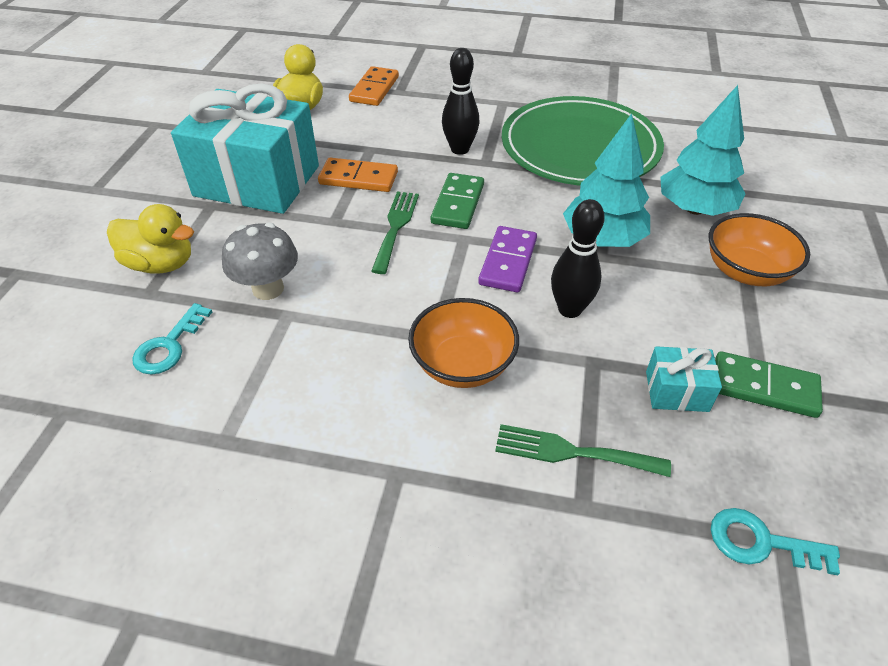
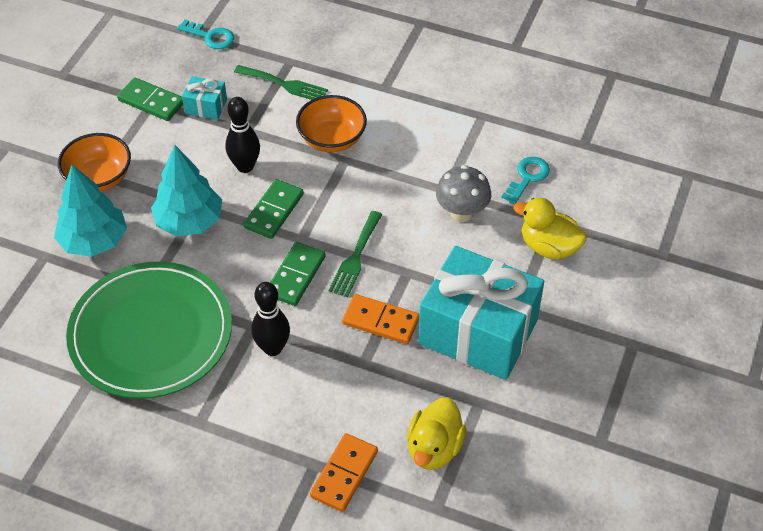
camera: 170 degrees left, 5 degrees up
purple domino [478,226,537,292] -> green domino [243,179,304,239]

